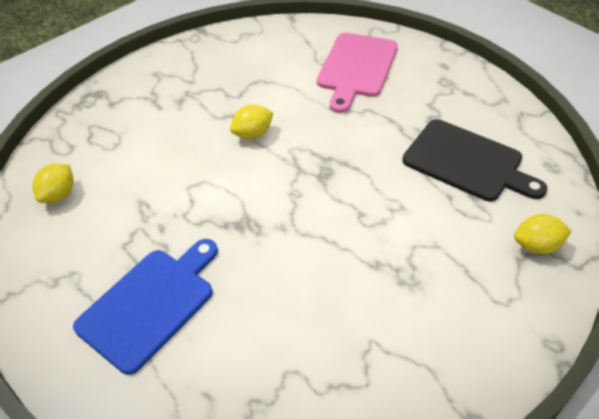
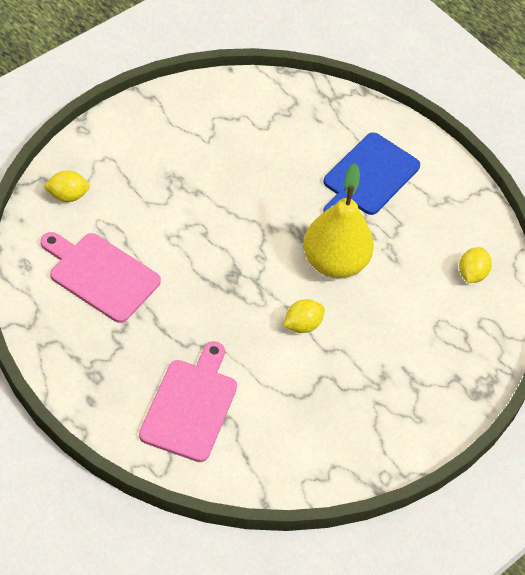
camera: 170 degrees right, 5 degrees up
black cutting board [402,119,547,202] -> pink cutting board [40,232,161,323]
none -> yellow pear [303,163,374,278]

